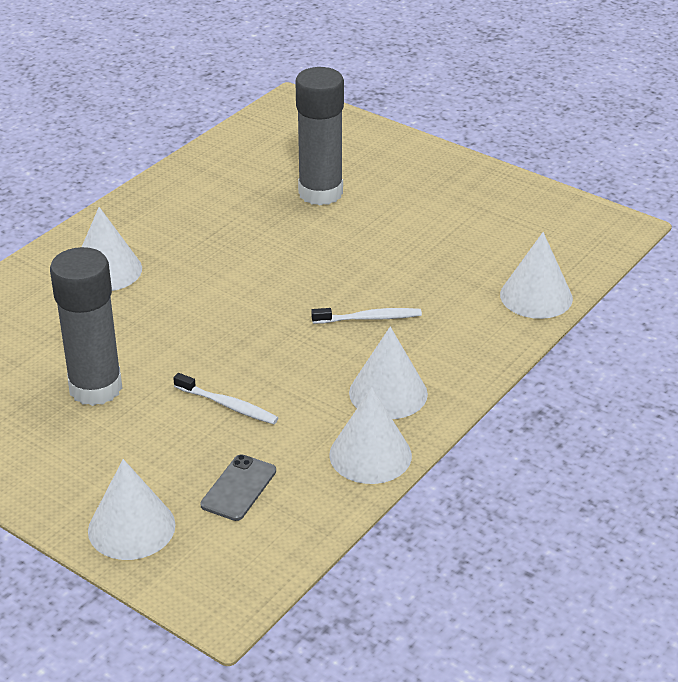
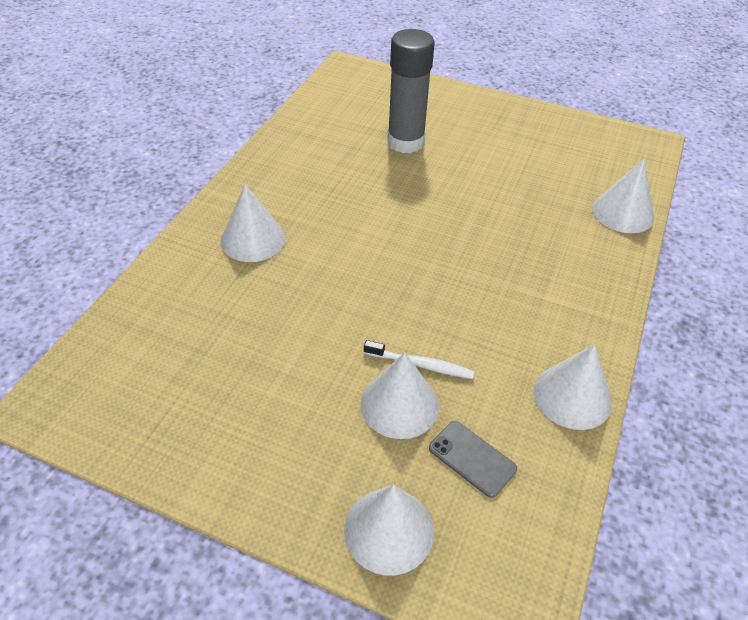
camera: 15 degrees left, 10 degrees up
grey glue stick [50,247,122,406] -> none
grey phone [200,454,276,521] -> grey phone turned 60 degrees counterclockwise [429,421,517,498]
white toothbrush [311,308,422,324] -> none
white cone [349,327,428,419] -> white cone moved to [360,352,439,439]

